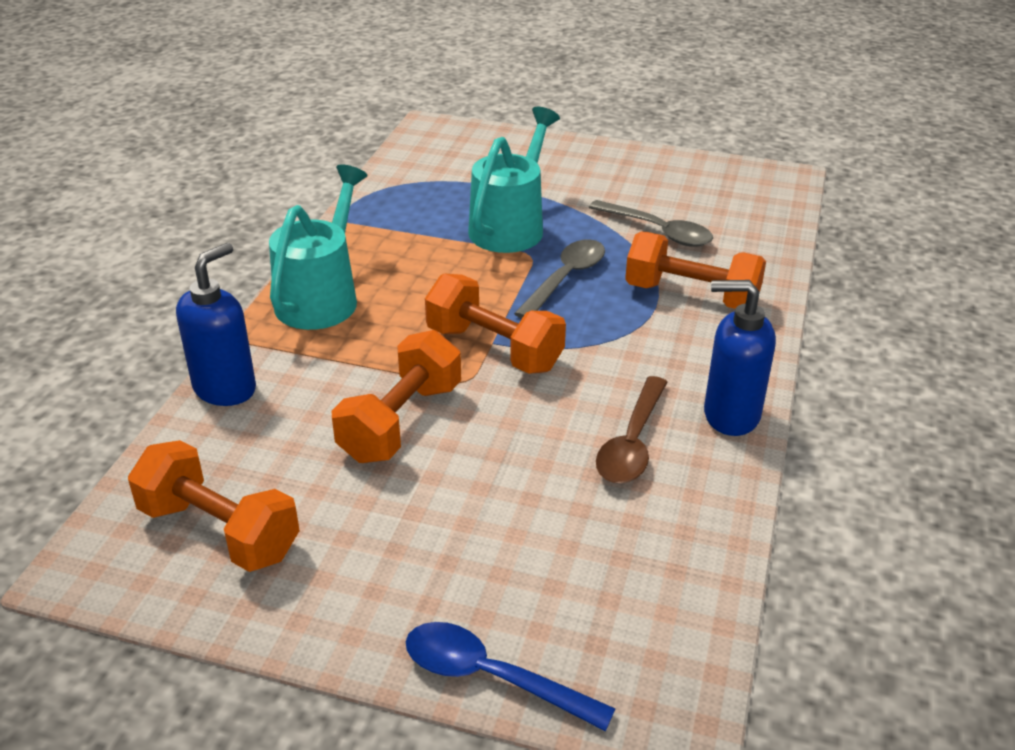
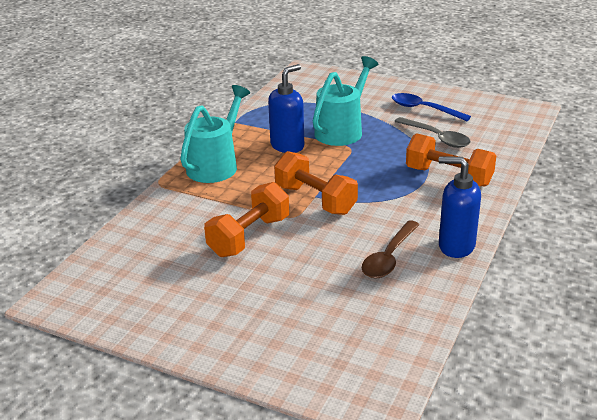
camera: 10 degrees right, 5 degrees down
orange dumbbell [128,440,300,572] -> none
blue soap dispenser [176,243,256,406] -> blue soap dispenser moved to [268,64,304,153]
blue spoon [406,622,616,731] -> blue spoon moved to [392,93,471,121]
grey spoon [514,239,605,319] -> none

